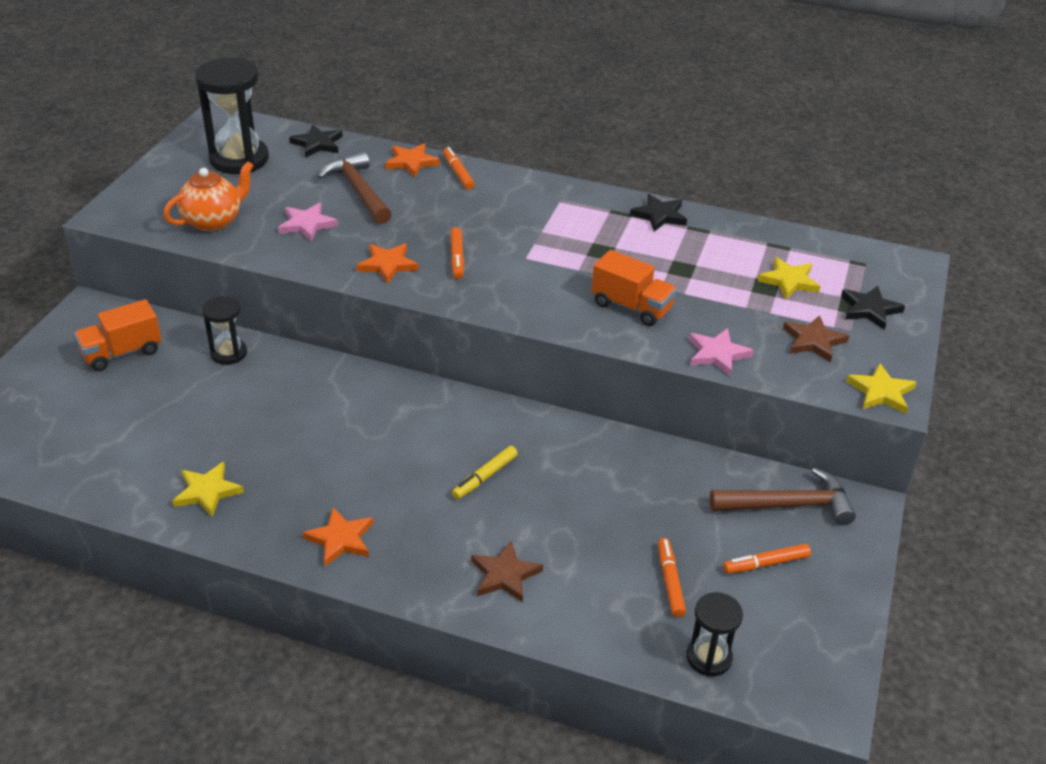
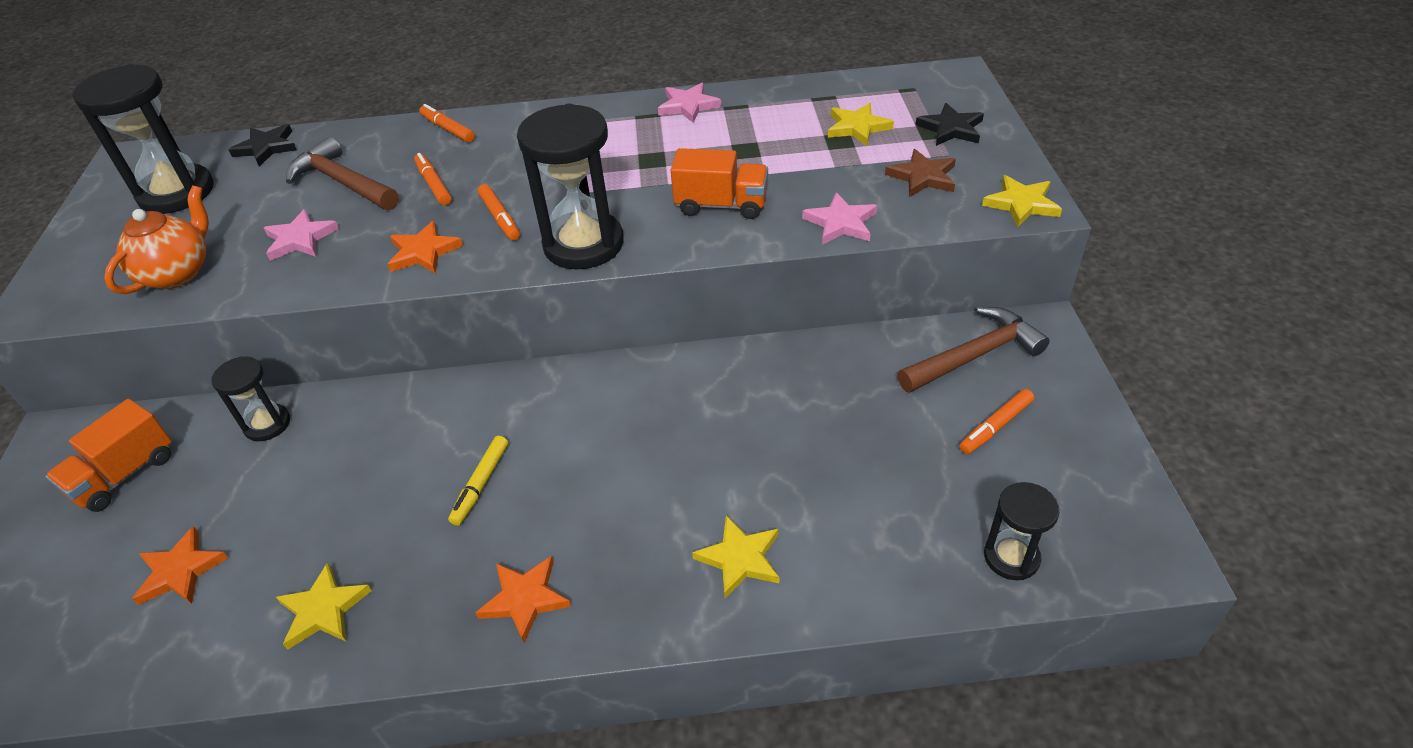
camera: 20 degrees left, 5 degrees up
orange star [385,144,440,177] -> orange star moved to [132,526,228,605]
yellow marker [452,446,518,499] -> yellow marker moved to [448,436,508,526]
brown star [471,541,543,603] -> yellow star [692,515,779,598]
black star [630,194,687,232] -> pink star [658,83,721,123]
orange marker [658,538,686,617] -> orange marker moved to [414,153,452,205]
none -> black hourglass [517,104,624,269]

